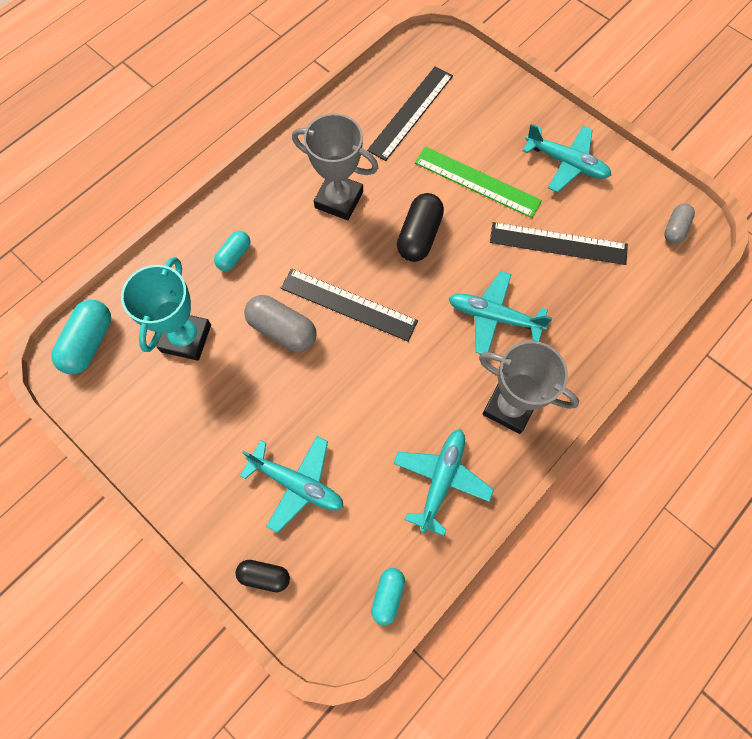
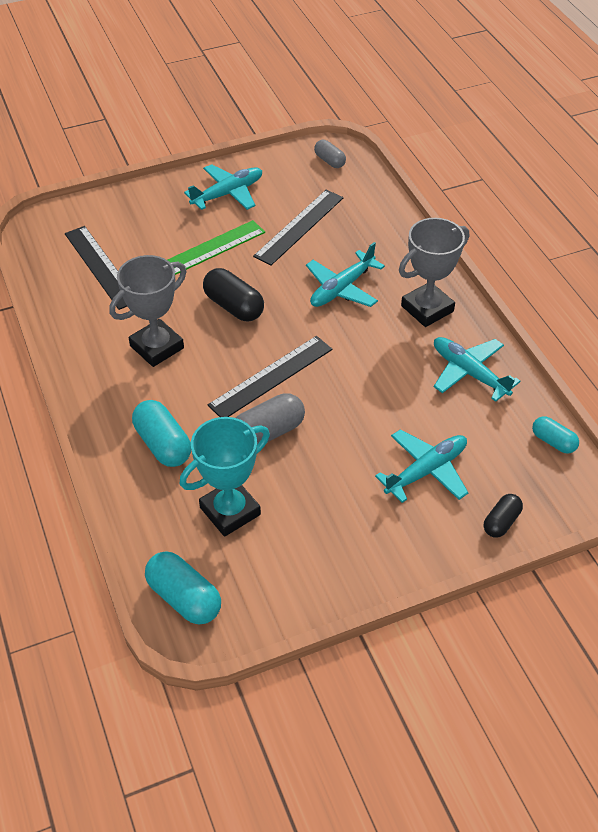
camera: 65 degrees left, 20 degrees down
turquoise trophy [121,257,211,361] -> turquoise trophy turned 75 degrees counterclockwise [179,417,270,537]
turquoise capsule [214,231,250,271] -> turquoise capsule [132,400,191,467], size x1.63

